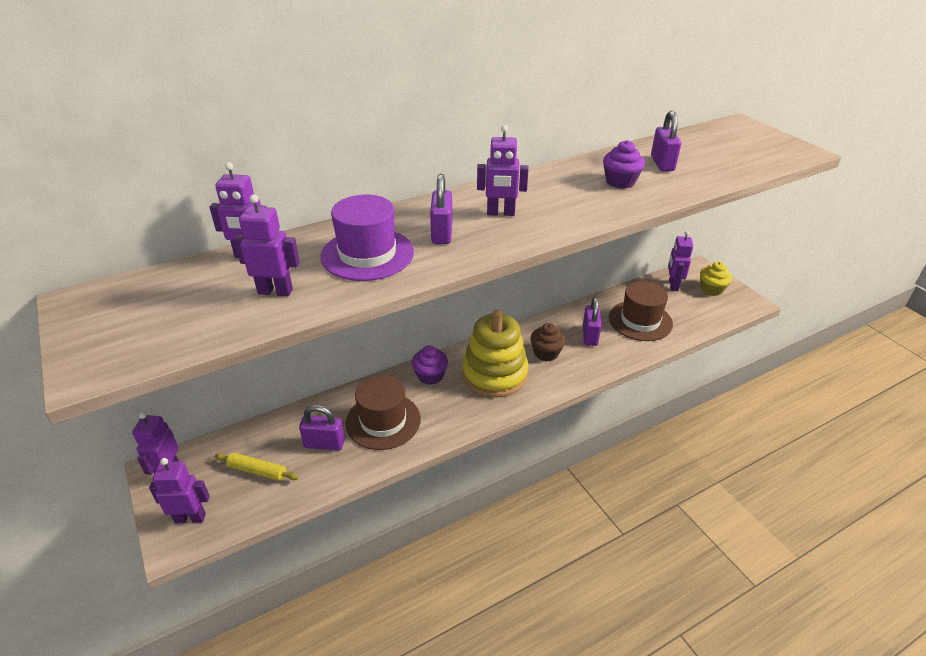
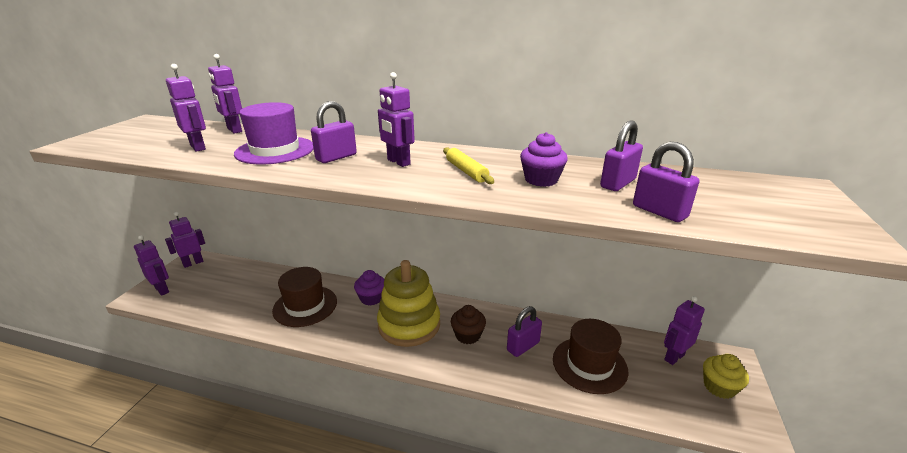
camera: 45 degrees right, 10 degrees down
yellow rolling pin [215,452,299,481] -> yellow rolling pin moved to [443,147,494,184]
purple padlock [299,405,345,451] -> purple padlock moved to [633,142,699,222]

